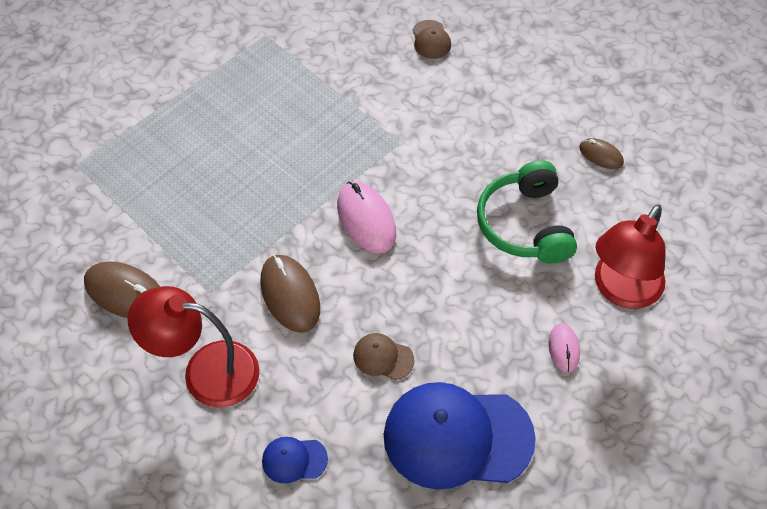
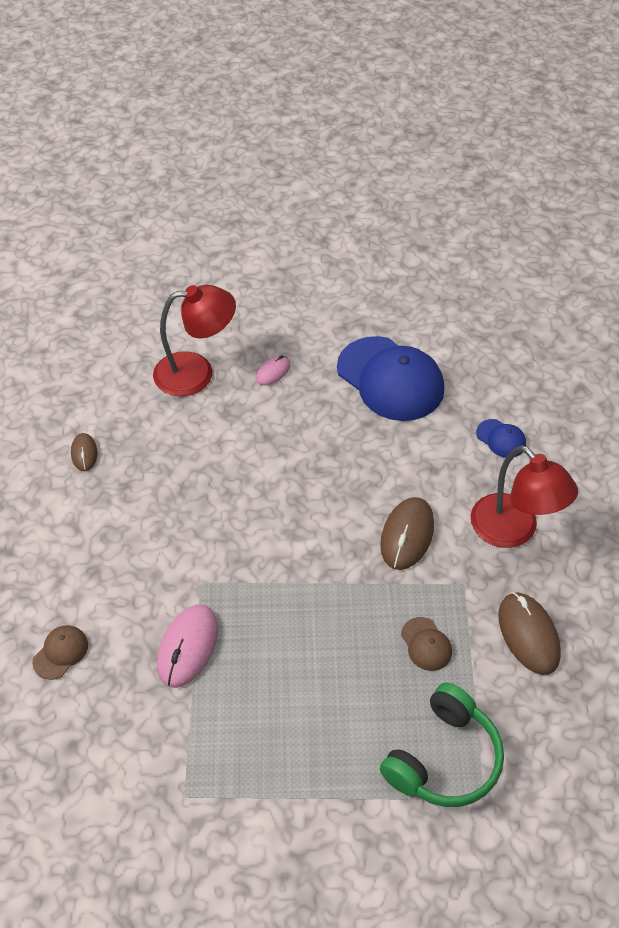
camera: 135 degrees left, 5 degrees down
pink mouse [337,182,396,253] -> pink mouse moved to [157,604,218,688]
brown cap [353,333,415,380] -> brown cap moved to [401,617,452,671]
green headphones [477,160,577,263] -> green headphones moved to [380,682,504,807]

